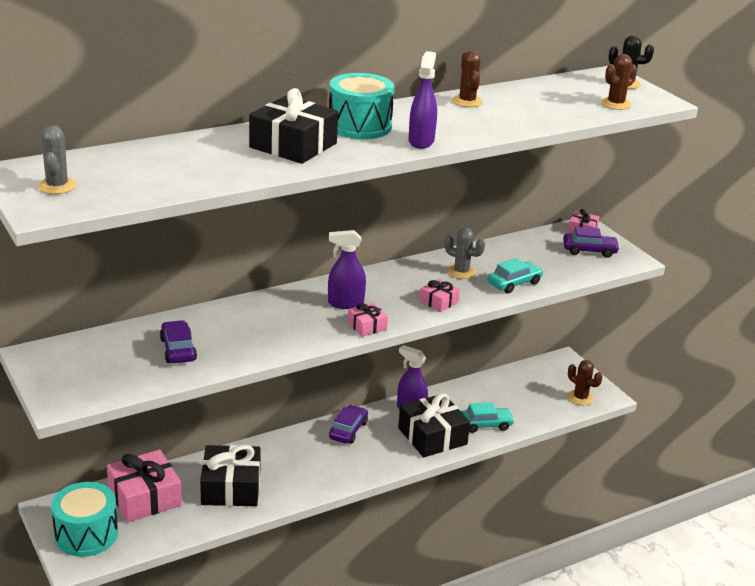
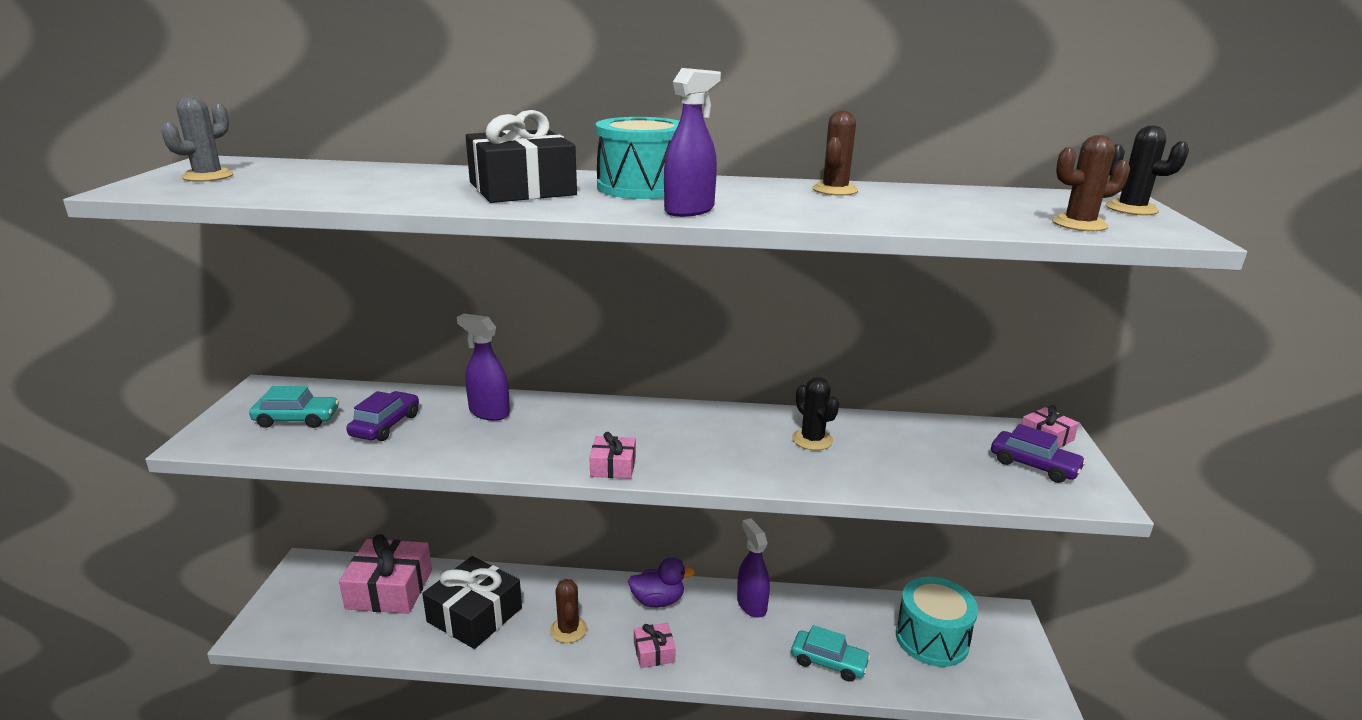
camera: 35 degrees right, 5 degrees down
turquoise drum [51,482,118,557] -> turquoise drum moved to [896,577,978,667]
purple spray bottle [328,230,366,309] -> purple spray bottle moved to [457,313,510,421]
purple car [329,405,368,444] -> purple duck [628,557,695,607]
black gift [398,393,470,457] -> none
pink gift [419,279,460,312] -> pink gift moved to [634,623,676,668]
grey cactus [444,228,485,279] -> black cactus [792,377,839,450]
turquoise car [488,258,543,293] -> turquoise car moved to [249,386,339,428]
brown cactus [568,360,603,405] -> brown cactus moved to [550,579,587,643]

